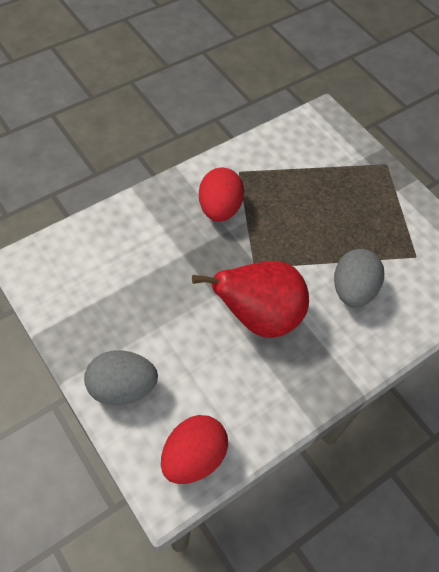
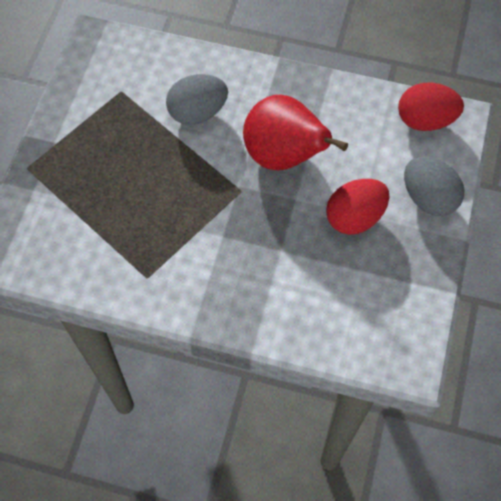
camera: 125 degrees left, 5 degrees up
red egg [199,168,244,222] -> red egg moved to [326,179,389,235]

